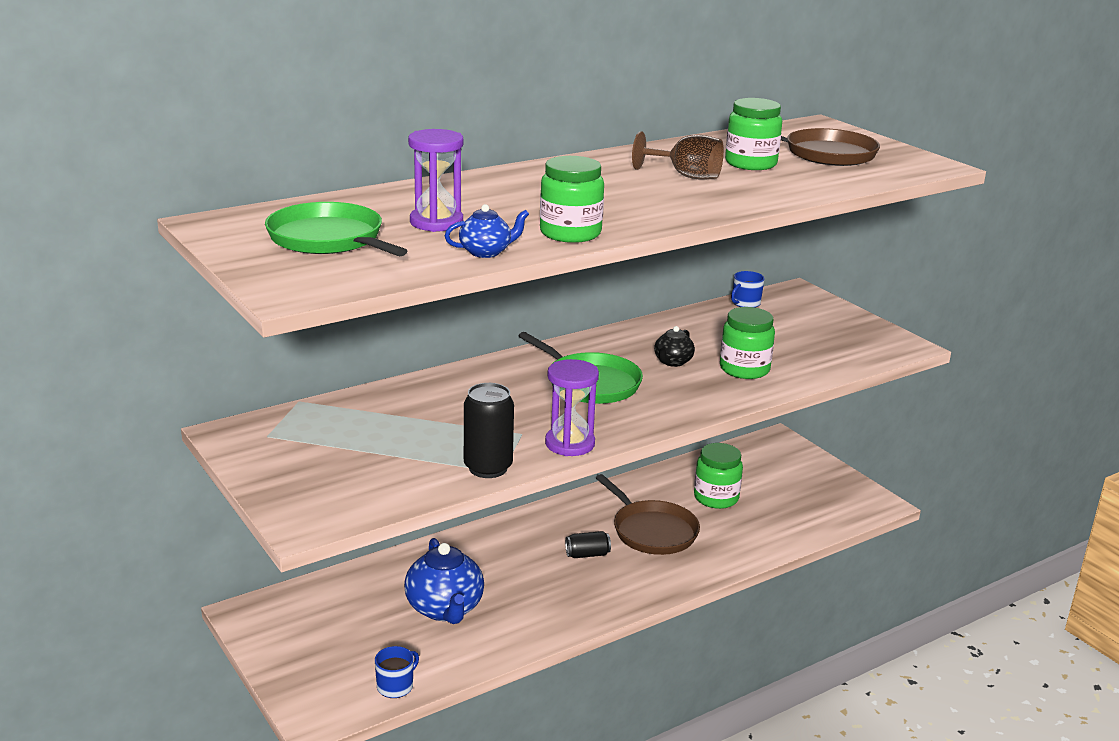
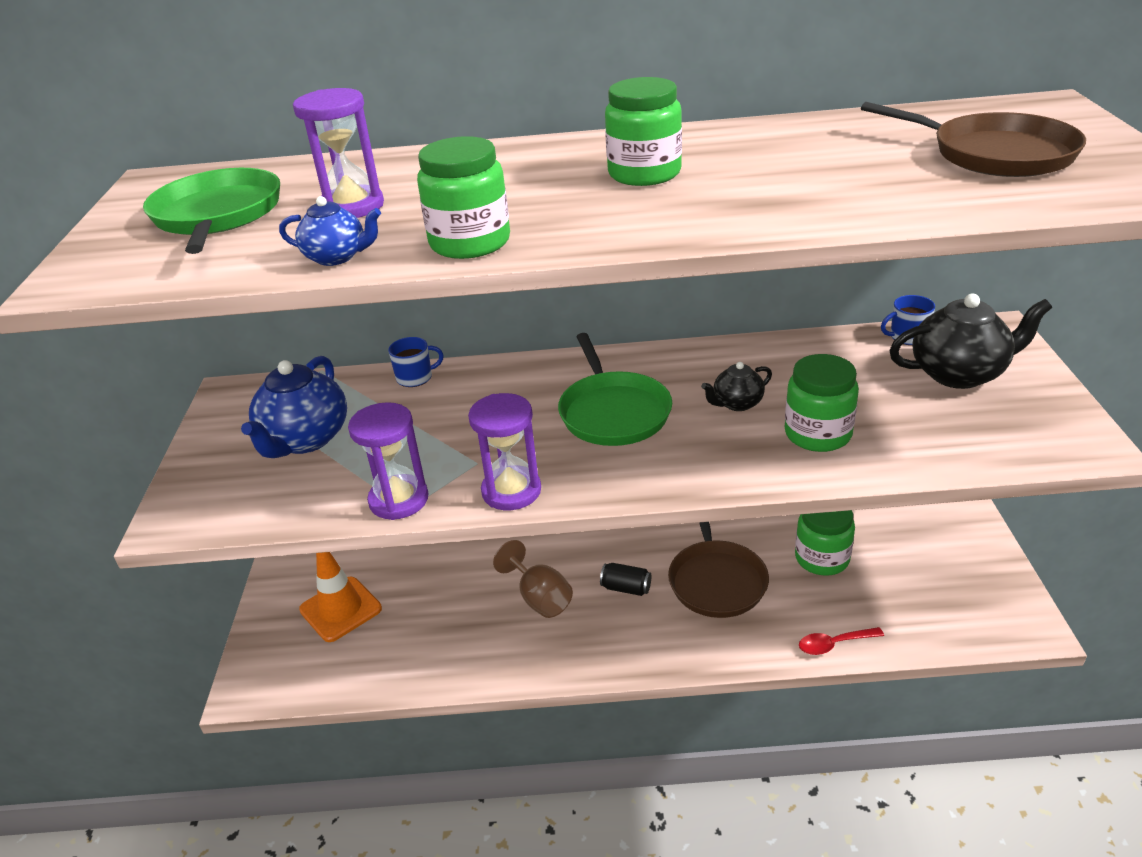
camera: 35 degrees right, 10 degrees up
blue mug [375,646,419,698] -> blue mug moved to [388,337,444,387]
blue teapot [404,538,484,624] -> blue teapot moved to [241,356,347,458]
black can [464,383,514,478] -> purple hourglass [348,402,429,520]
brown goblet [632,131,724,180] -> brown goblet moved to [493,540,573,618]
green jar [725,98,782,170] -> green jar moved to [605,77,682,186]
none -> orange traffic cone [299,552,382,642]
none -> red spoon [799,627,884,655]
none -> black teapot [889,294,1052,389]

